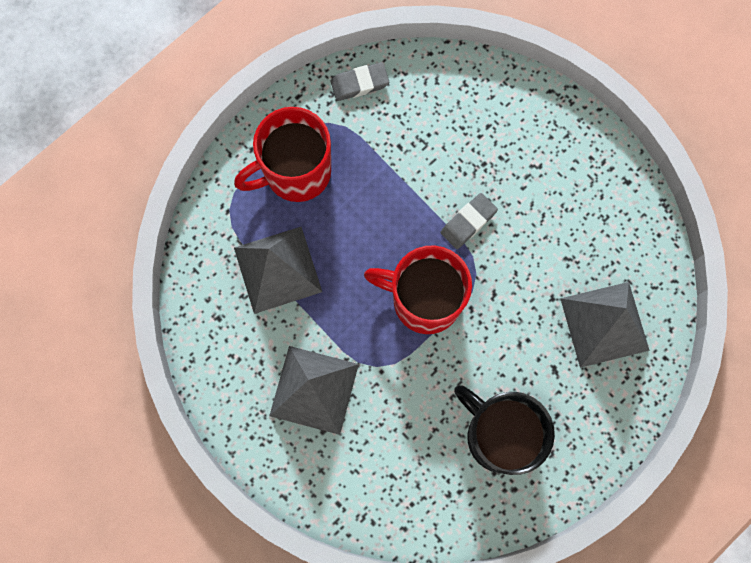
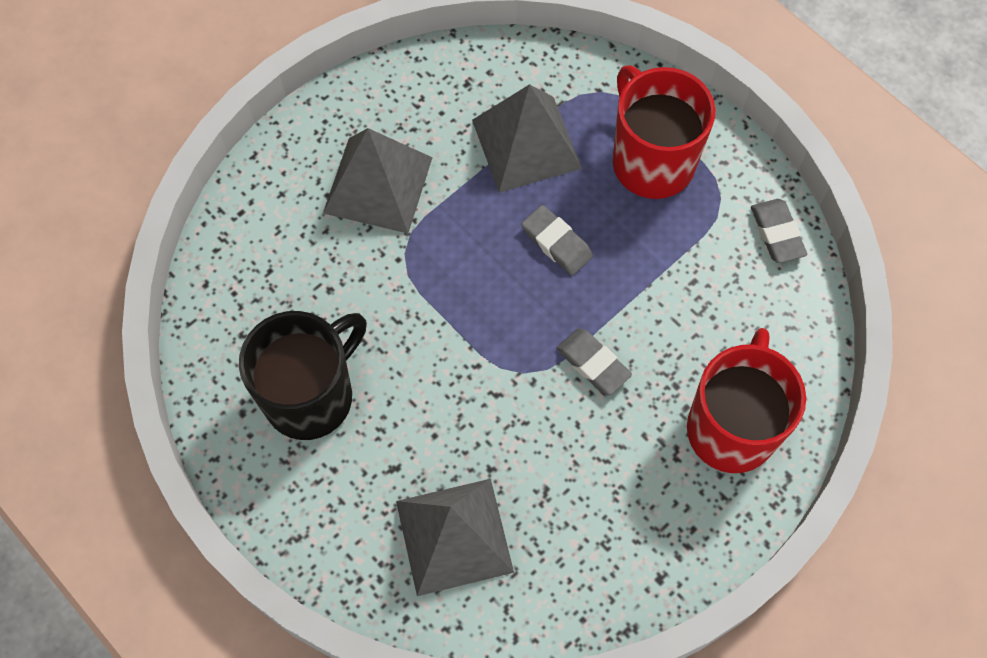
camera: 90 degrees right, 10 degrees down
red mug [364,245,472,334] -> red mug moved to [687,328,806,473]
none -> grey eraser [521,205,593,276]

